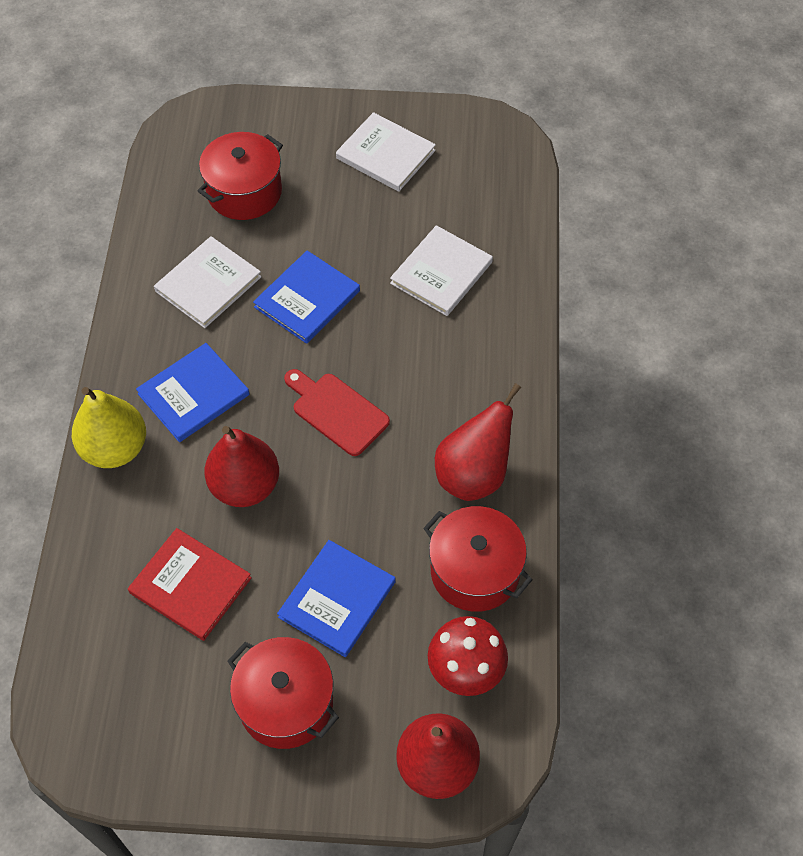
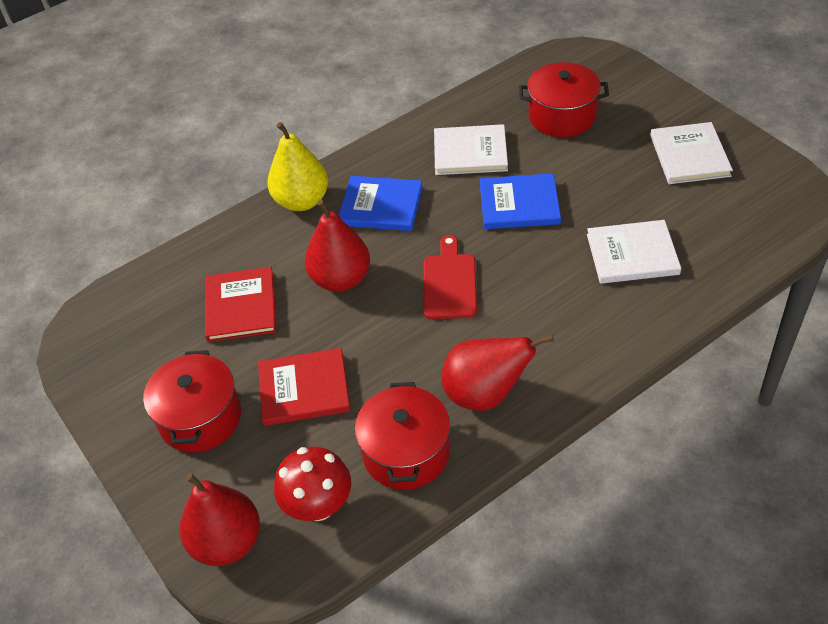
camera: 55 degrees right, 10 degrees down
blue book [277,540,396,657] -> red book [258,348,350,426]

